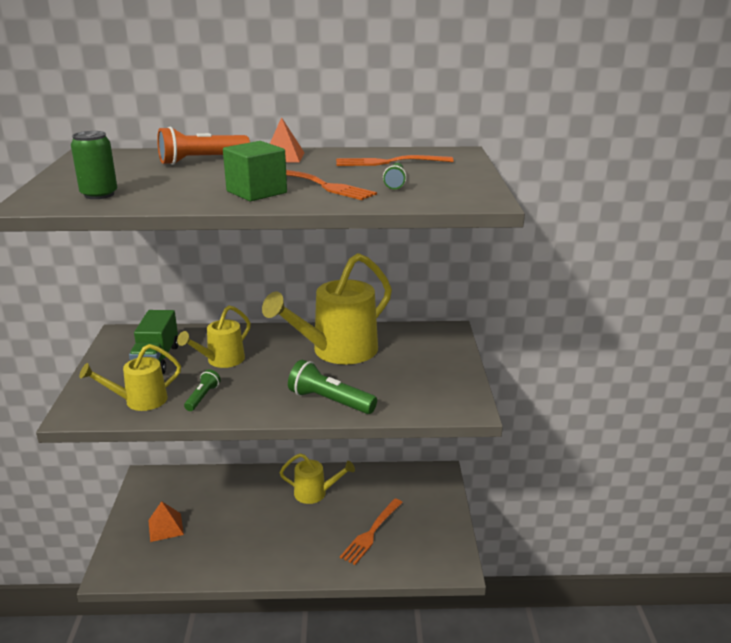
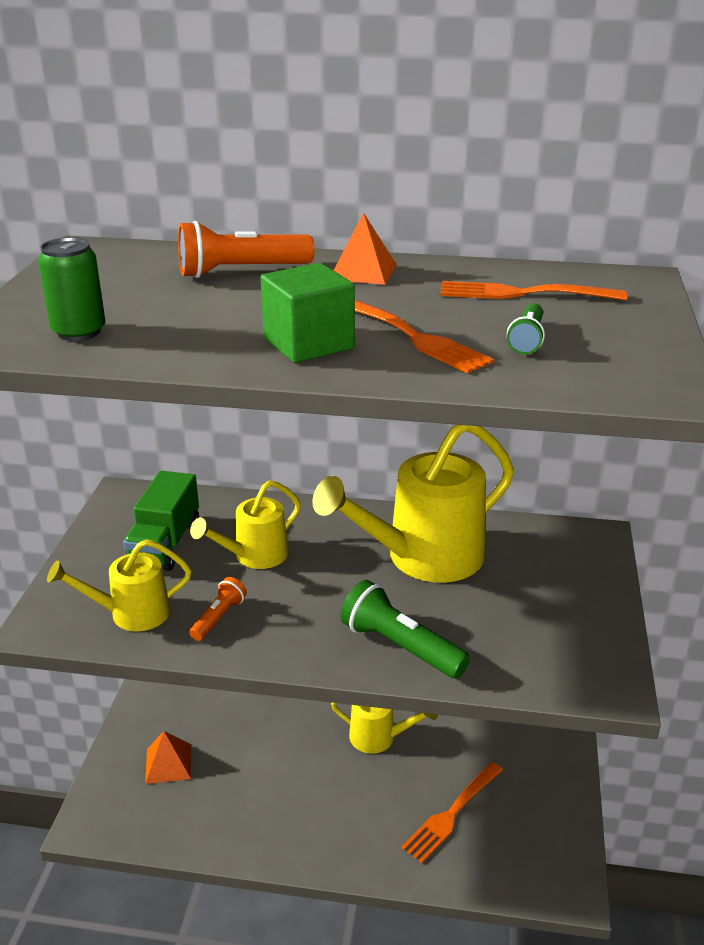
camera: 10 degrees right, 5 degrees up
green flashlight [184,369,221,411] -> orange flashlight [189,577,247,641]

